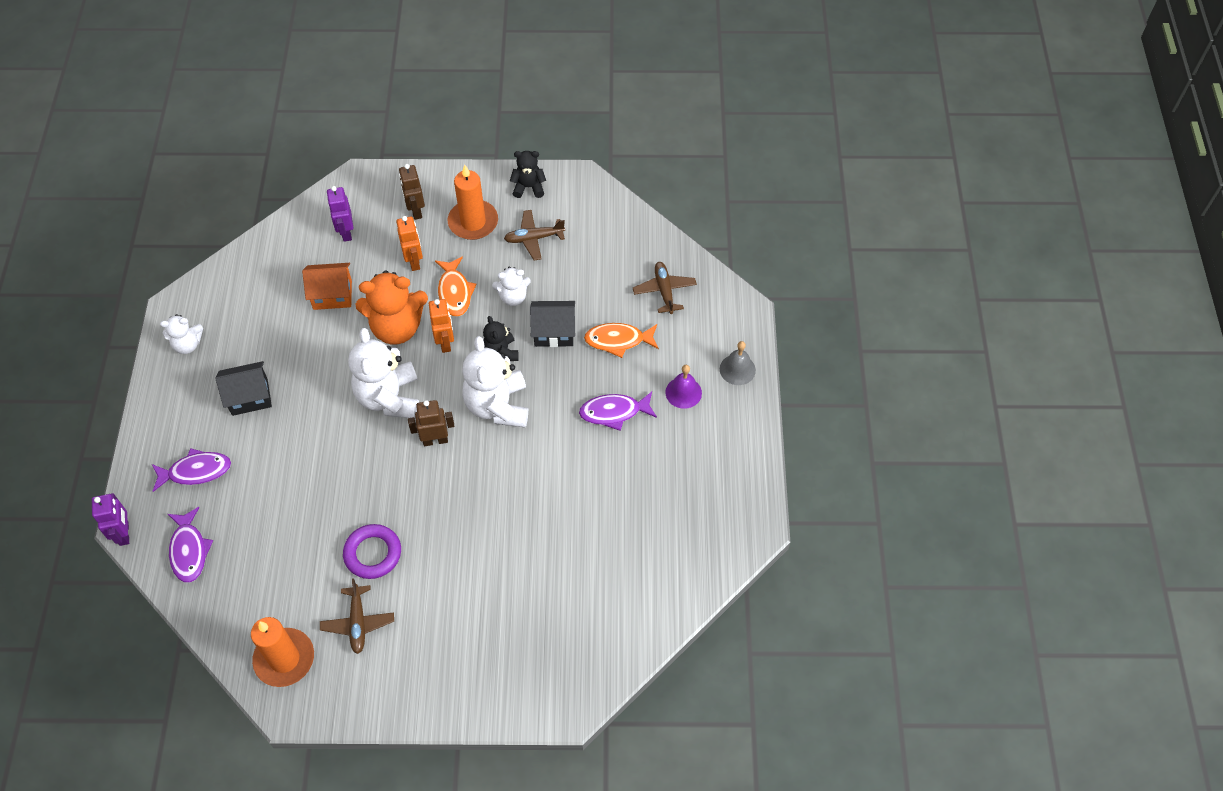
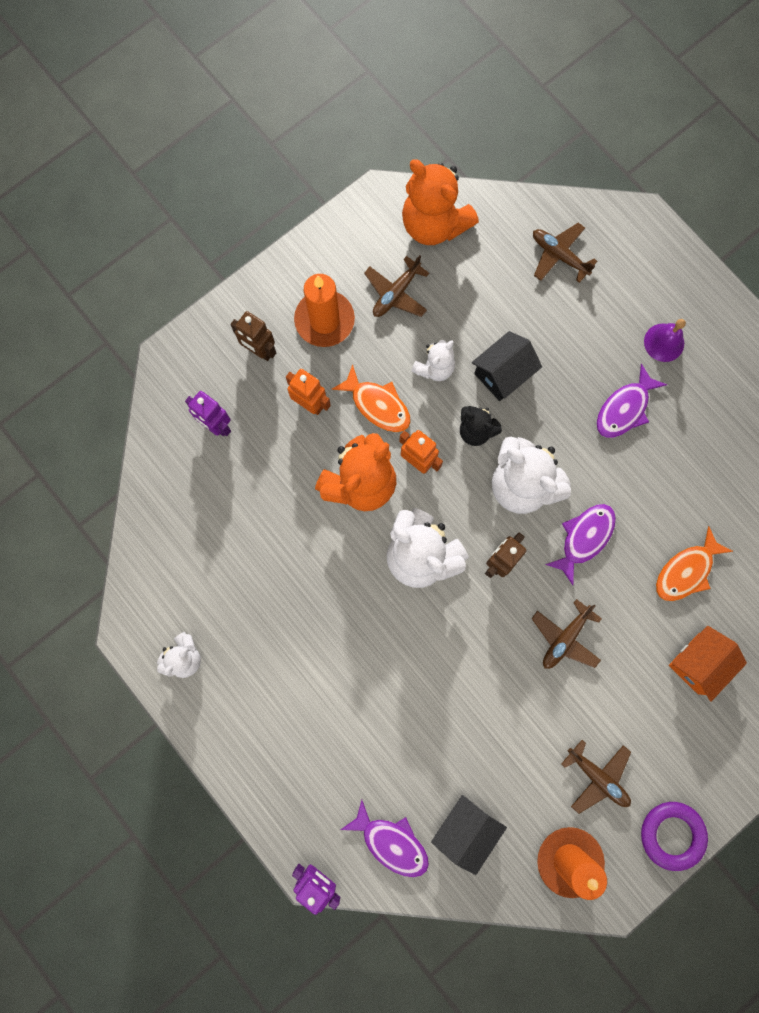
camera: 40 degrees left, 20 degrees up
purple fish [152,448,231,492] -> purple fish moved to [545,504,616,585]
black house [215,361,272,416] -> black house moved to [431,795,507,875]
orange house [302,263,352,310] -> orange house moved to [669,626,747,702]
purple ring [343,524,401,579] -> purple ring moved to [641,802,708,871]
black teddy bear [510,151,546,198] -> none
orange fish [584,323,659,358] -> orange fish moved to [656,526,733,601]
grey bell [720,341,756,385] -> none
none -> orange teddy bear [402,159,479,245]
none -> brown plane [531,599,602,669]

